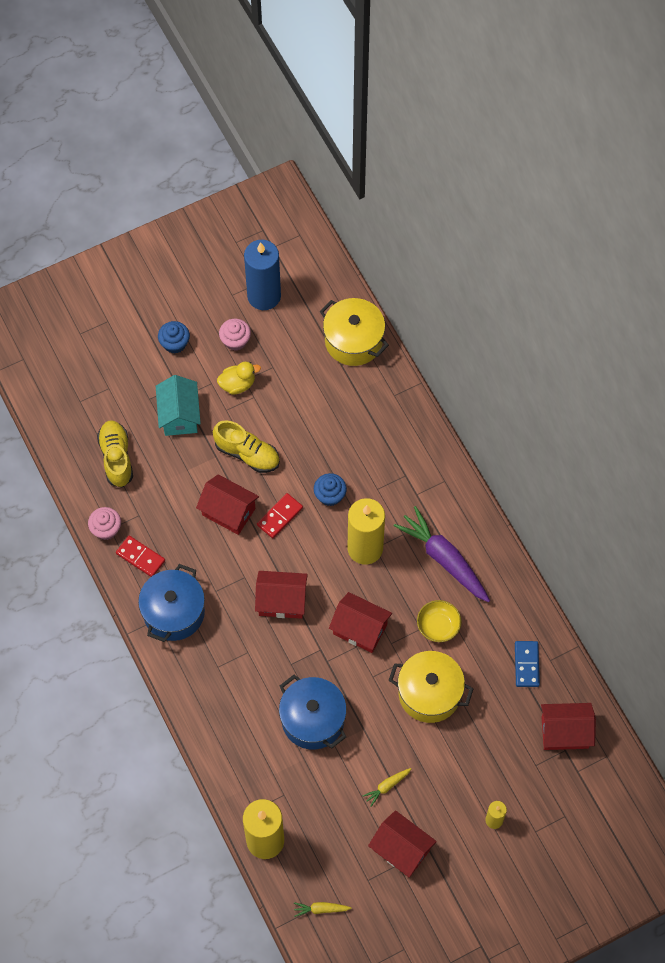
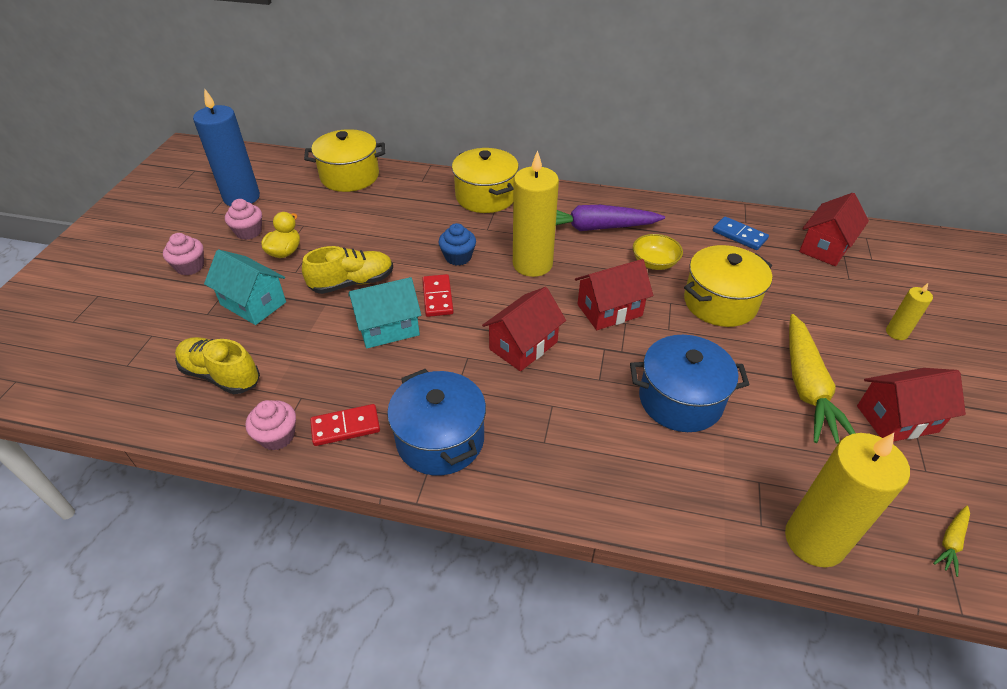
camera: 50 degrees left, 20 degrees down
blue cupcake [158,321,190,353] -> pink cupcake [163,233,204,275]
red house [196,474,259,535] -> turquoise house [348,277,421,348]
yellow carrot [363,768,411,806] -> yellow carrot [789,314,855,444], size x2.31
none -> yellow pot [452,148,519,213]

